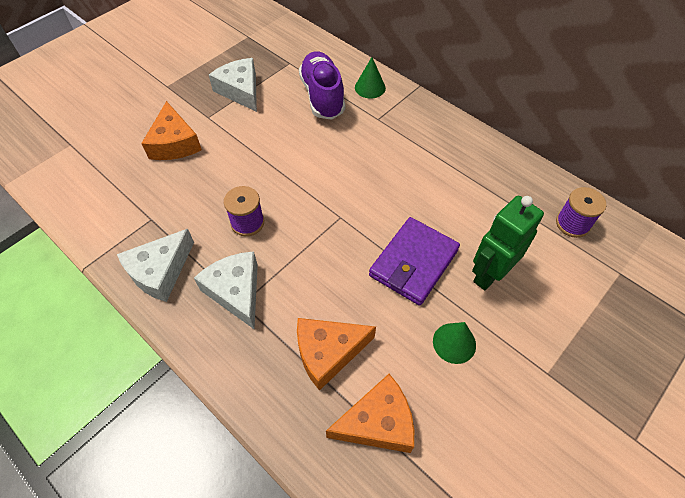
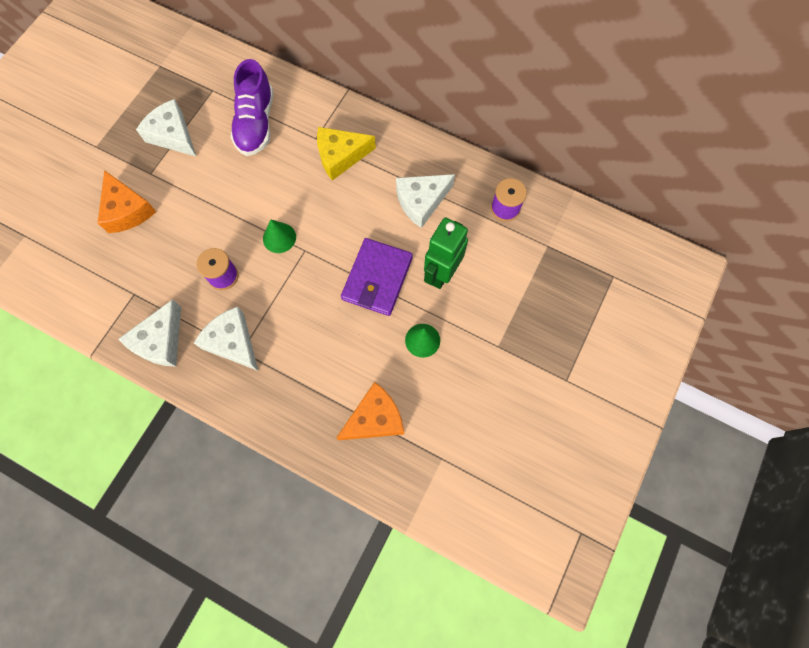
camera: 15 degrees left, 15 degrees up
orange cheese [297,318,376,391] -> none
purple shoe [299,51,345,120] -> purple shoe turned 150 degrees counterclockwise [230,59,273,156]
green cone [355,57,386,98] -> green cone moved to [263,220,296,253]
none -> yellow cheese [317,127,376,180]
none -> white cheese [396,174,455,228]

